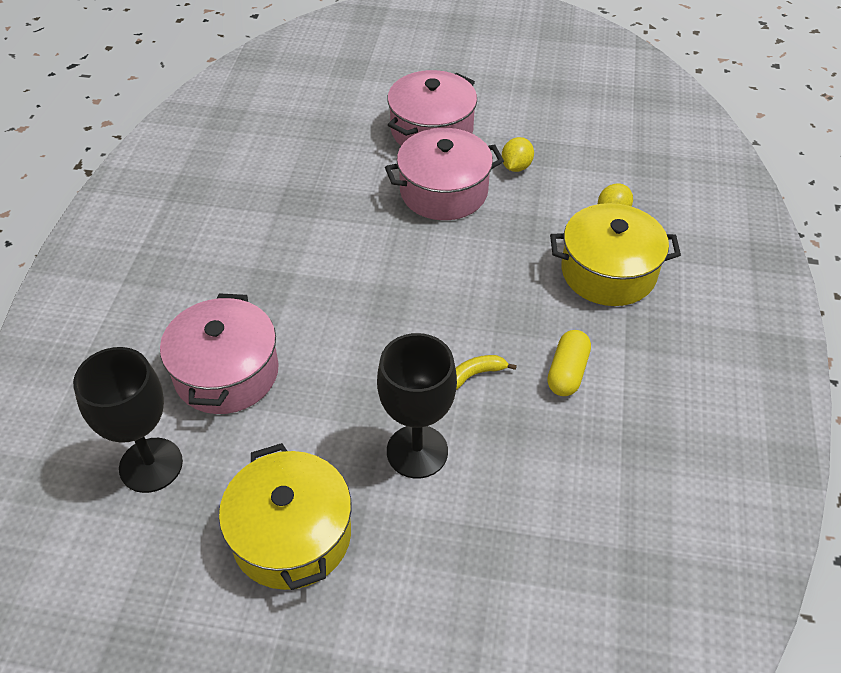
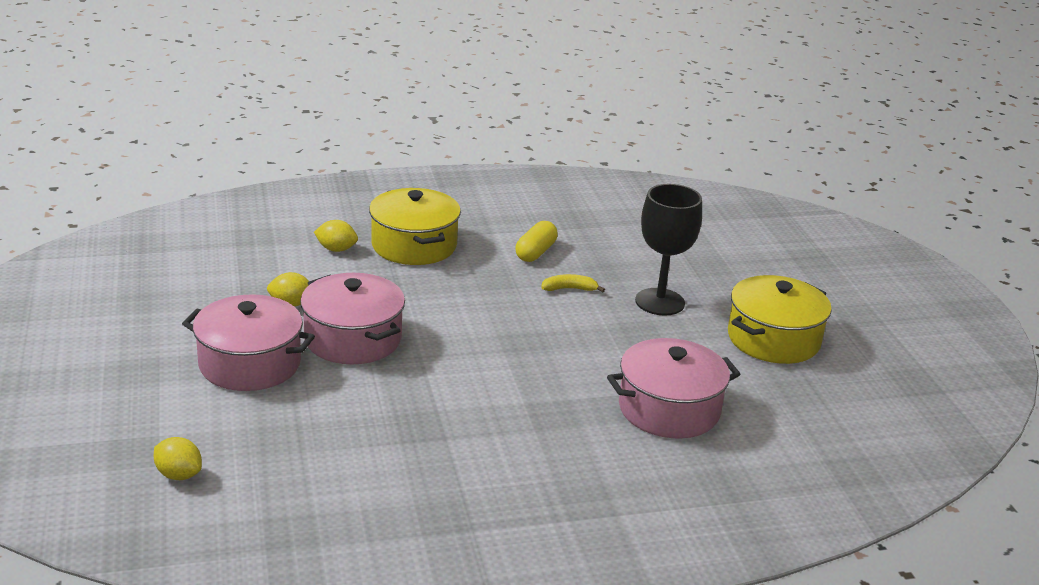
camera: 115 degrees left, 20 degrees down
black goblet [73,347,183,493] -> none
yellow banana [456,355,517,390] -> yellow banana turned 135 degrees clockwise [541,274,605,292]
yellow capsule [547,330,591,396] -> yellow capsule turned 60 degrees counterclockwise [515,221,558,262]
none -> yellow lemon [154,437,202,480]

